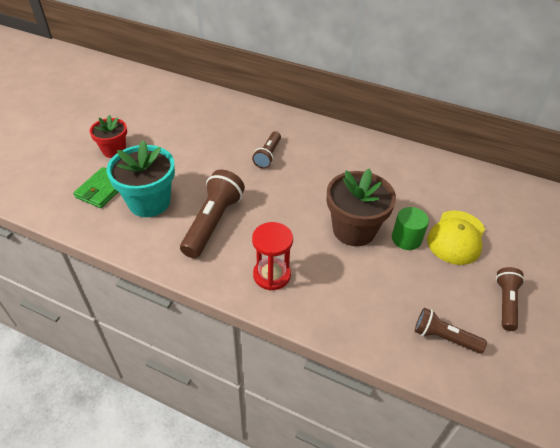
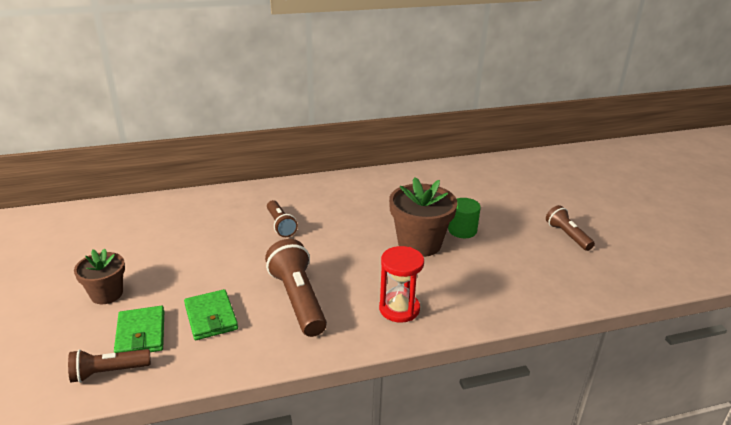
camera: 40 degrees left, 15 degrees down
red flower pot [90,115,127,158] -> brown flower pot [74,248,125,304]
turquoise flower pot [107,140,175,217] -> green wallet [184,289,238,340]
brown flashlight [415,308,487,353] -> brown flashlight moved to [68,349,151,383]
yellow cap [427,211,485,265] -> none

